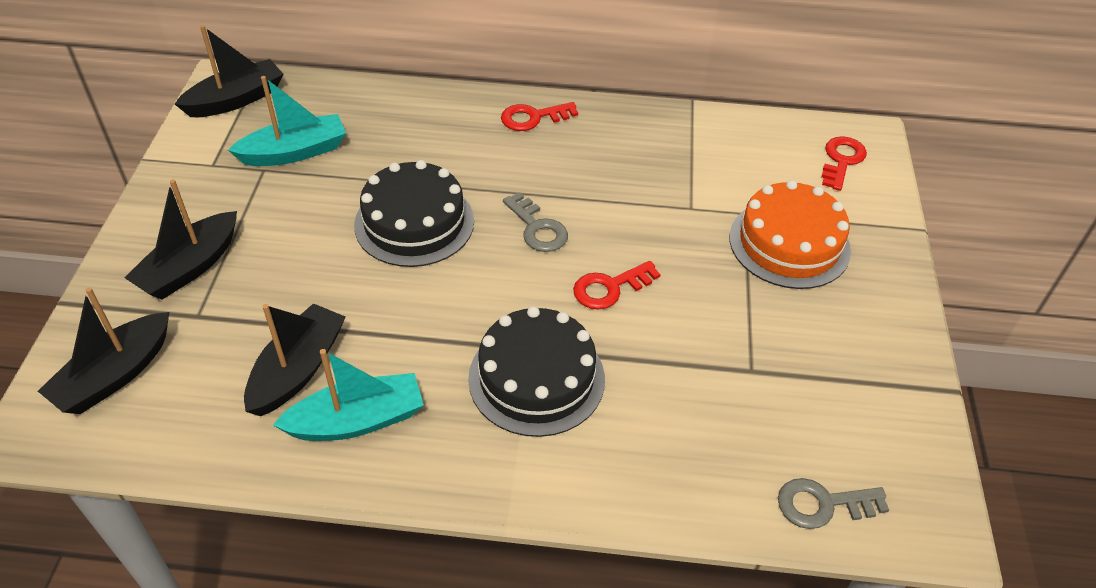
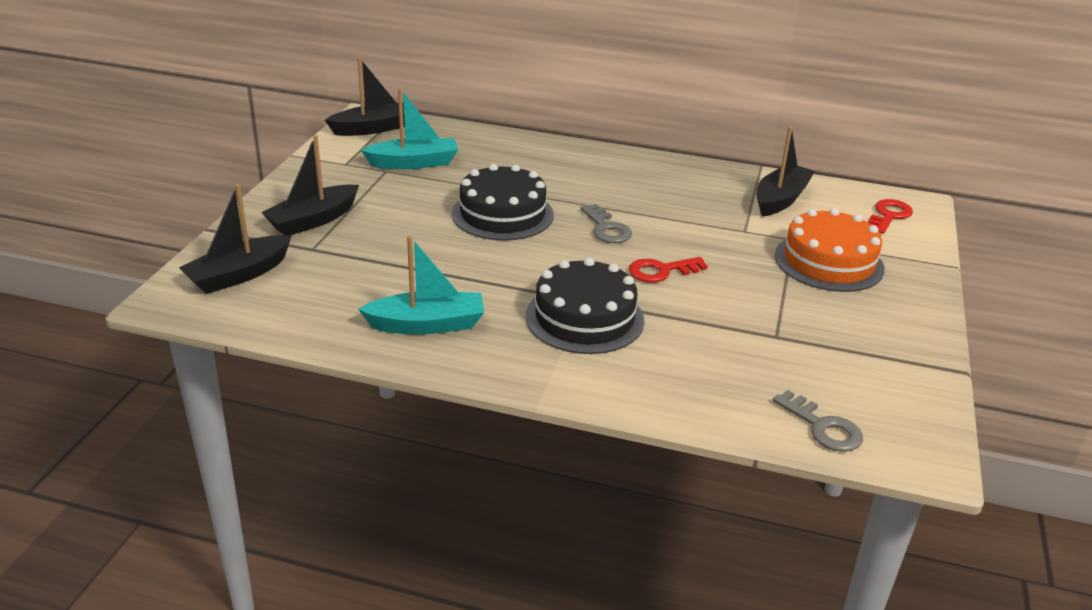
camera: 10 degrees right, 15 degrees down
black boat [244,303,345,416] -> black boat moved to [756,126,815,216]
red key [501,102,578,131] -> none
grey key [778,478,889,529] -> grey key turned 135 degrees counterclockwise [773,390,863,452]

